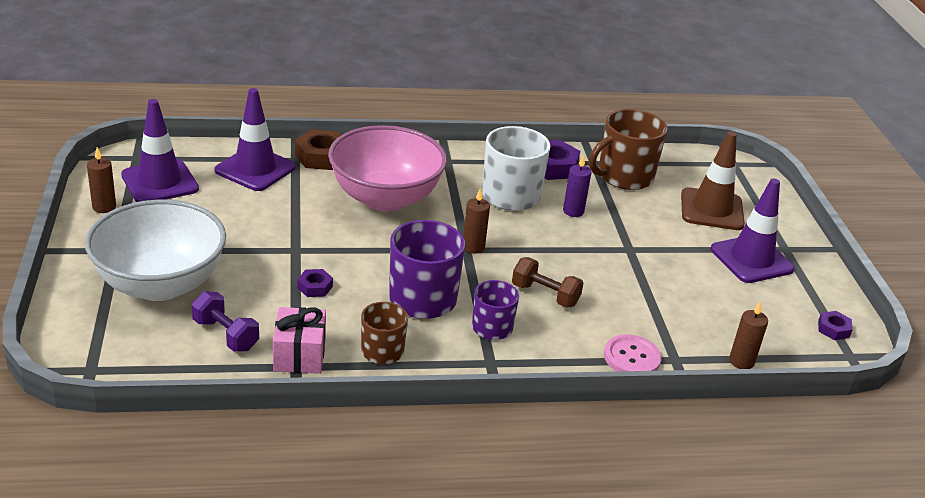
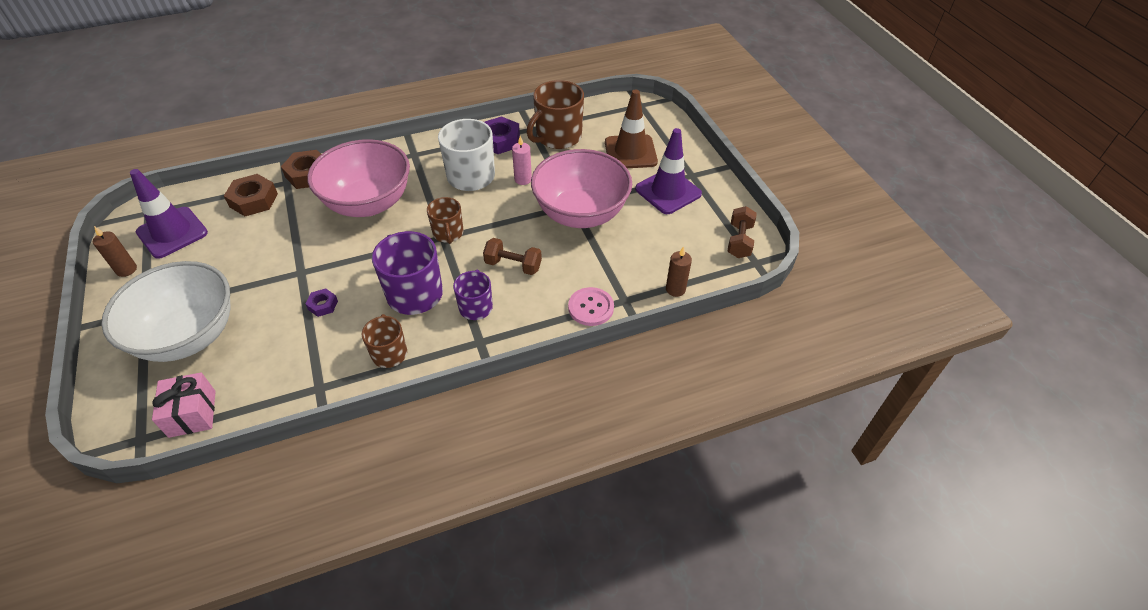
camera: 10 degrees left, 15 degrees up
purple dumbbell [192,291,259,351] -> none
purple traffic cone [215,88,295,191] -> brown nut [224,174,278,216]
pink gift [273,307,326,374] -> pink gift moved to [152,372,216,438]
brown candle [463,188,490,253] -> brown mug [427,197,464,244]
purple candle [563,154,592,217] -> pink candle [512,136,532,185]
purple nut [818,311,853,340] -> brown dumbbell [727,206,757,258]
none -> pink bowl [531,149,632,228]

